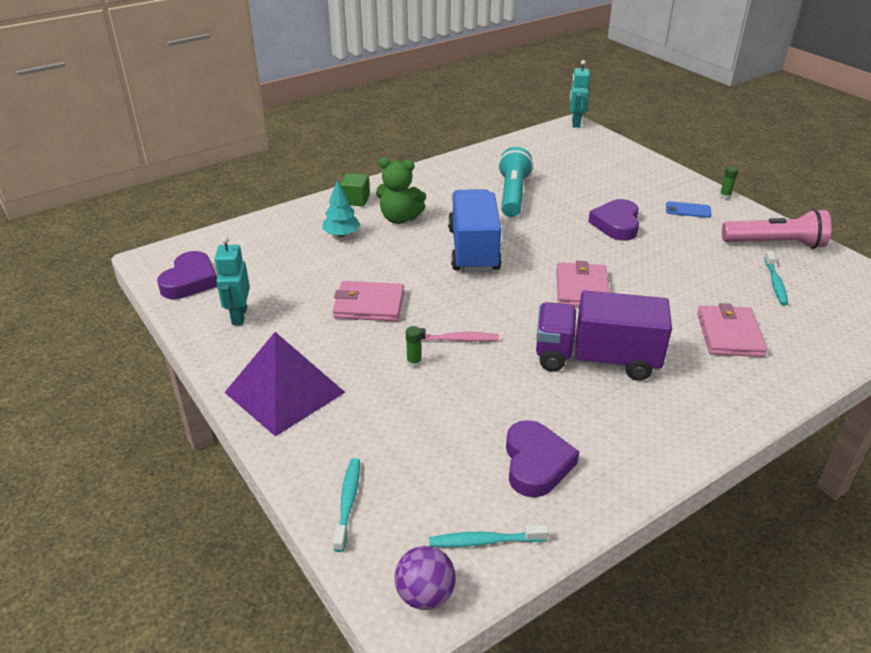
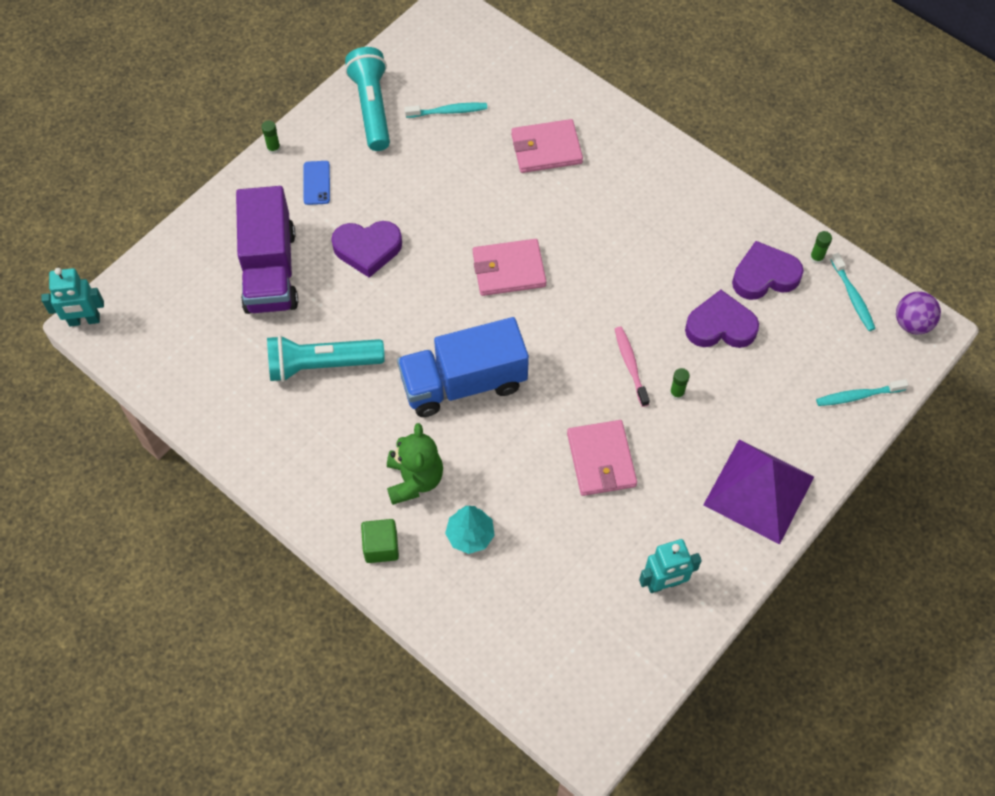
camera: 105 degrees left, 25 degrees up
purple heart [157,251,217,299] -> purple heart moved to [685,290,759,348]
purple truck [536,291,672,381] -> purple truck moved to [236,186,298,314]
pink flashlight [722,209,831,249] -> turquoise flashlight [345,47,390,151]
none -> green glue stick [810,231,832,264]

